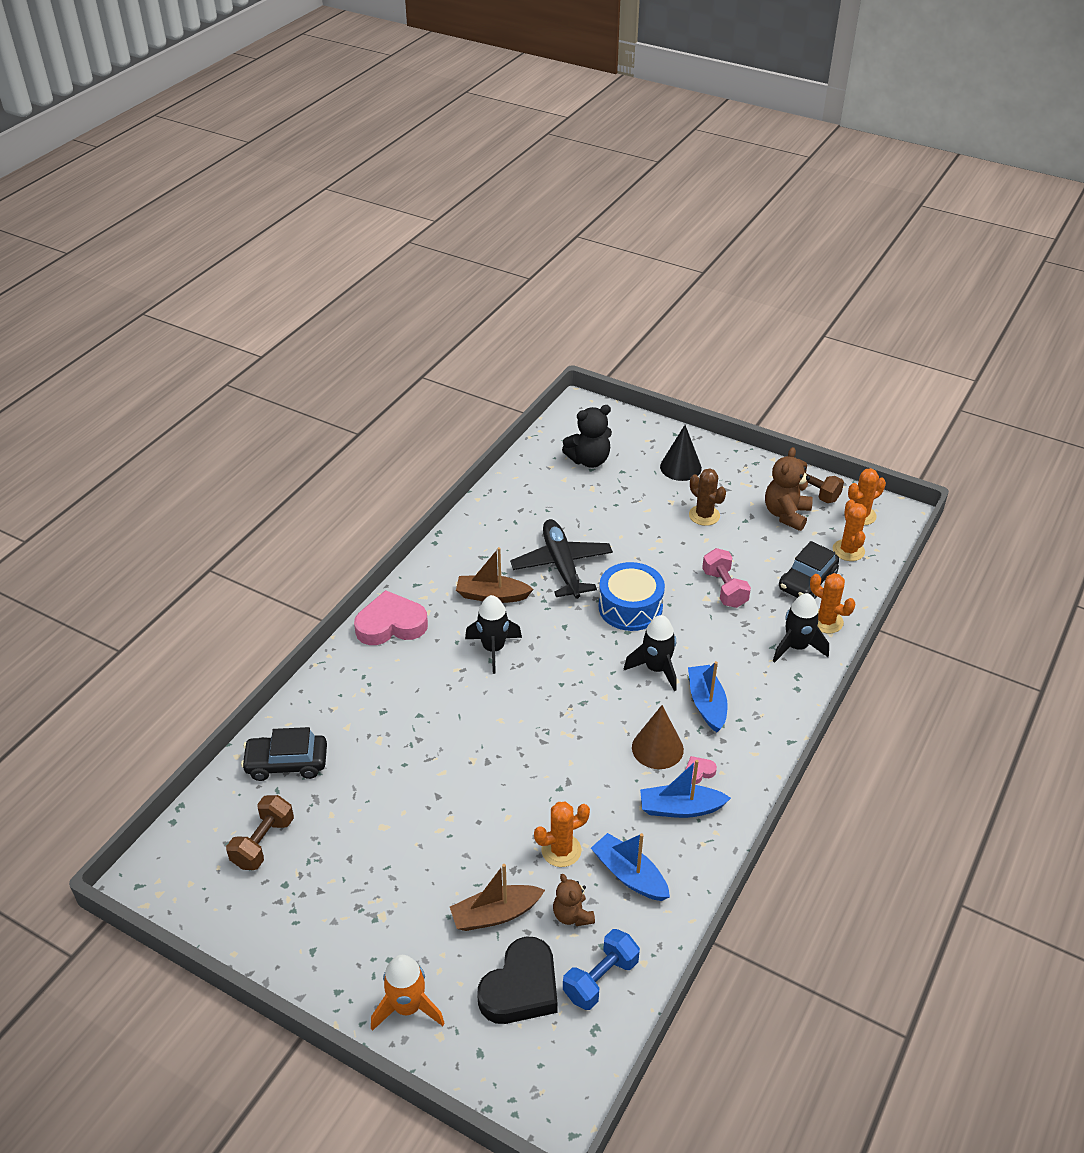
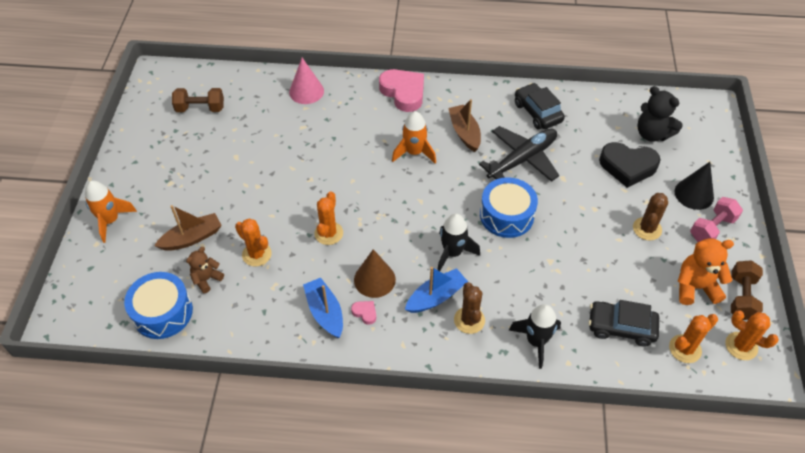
camera: 65 degrees right, 10 degrees up
black car [241,727,327,781] -> black car moved to [515,83,565,129]
brown boat [450,864,545,931] -> brown boat turned 105 degrees clockwise [154,205,222,251]
black rocket [465,595,522,674] -> orange rocket [392,111,436,163]
black heart [477,937,558,1024] -> black heart moved to [599,142,661,188]
blue dumbbell [563,929,640,1010] -> blue drum [124,272,193,339]
blue boat [591,833,670,901] -> none
pink dumbbell [702,548,751,608] -> pink dumbbell moved to [690,197,743,242]
brown teddy bear [765,447,813,531] -> orange teddy bear [677,238,734,305]
orange cactus [810,573,856,633] -> orange cactus moved to [314,191,343,245]
none -> pink cone [289,58,324,104]
none -> brown cactus [454,282,485,334]

